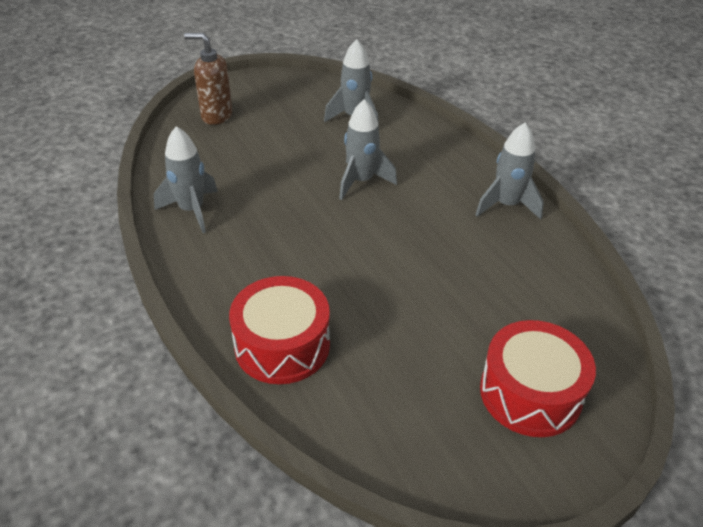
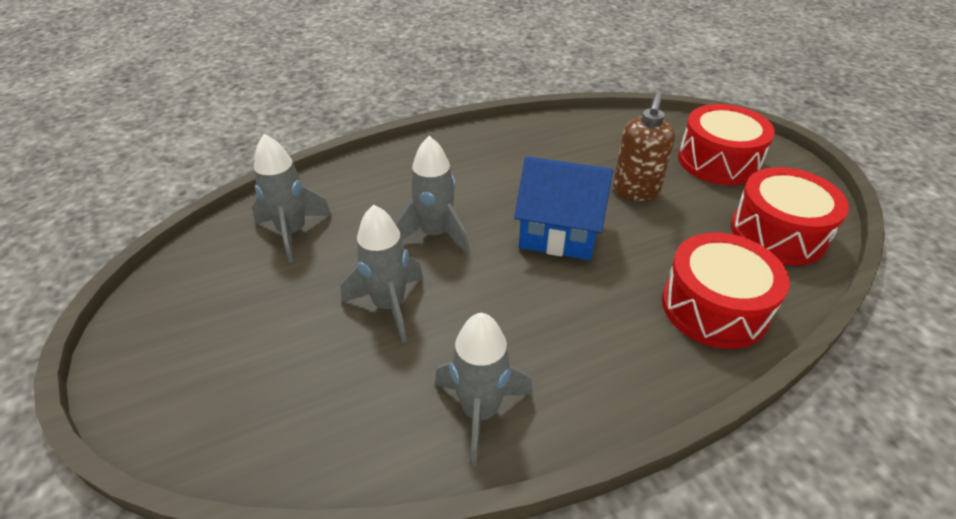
camera: 85 degrees left, 0 degrees up
brown soap dispenser [184,33,232,125] -> brown soap dispenser moved to [613,92,675,201]
grey rocket [475,123,544,220] -> grey rocket moved to [341,204,424,342]
none -> blue house [514,156,613,260]
none -> red drum [731,167,849,265]

